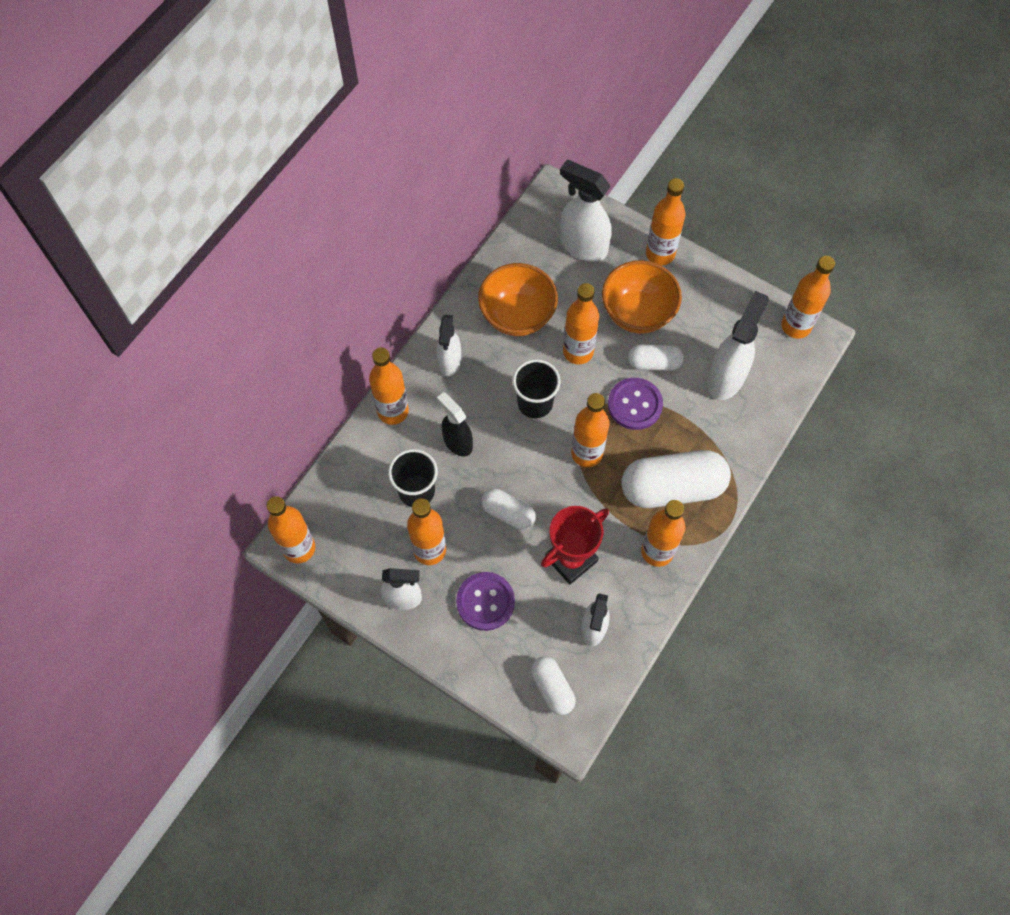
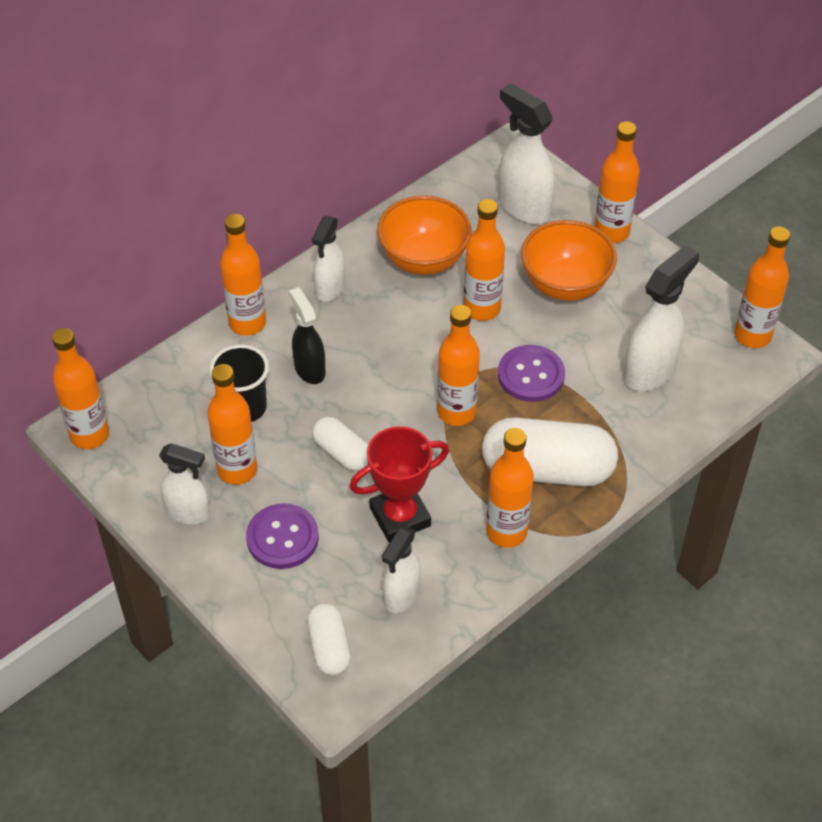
camera: 15 degrees right, 15 degrees down
black cup [512,359,561,418] -> none
white capsule [628,344,684,371] -> none

